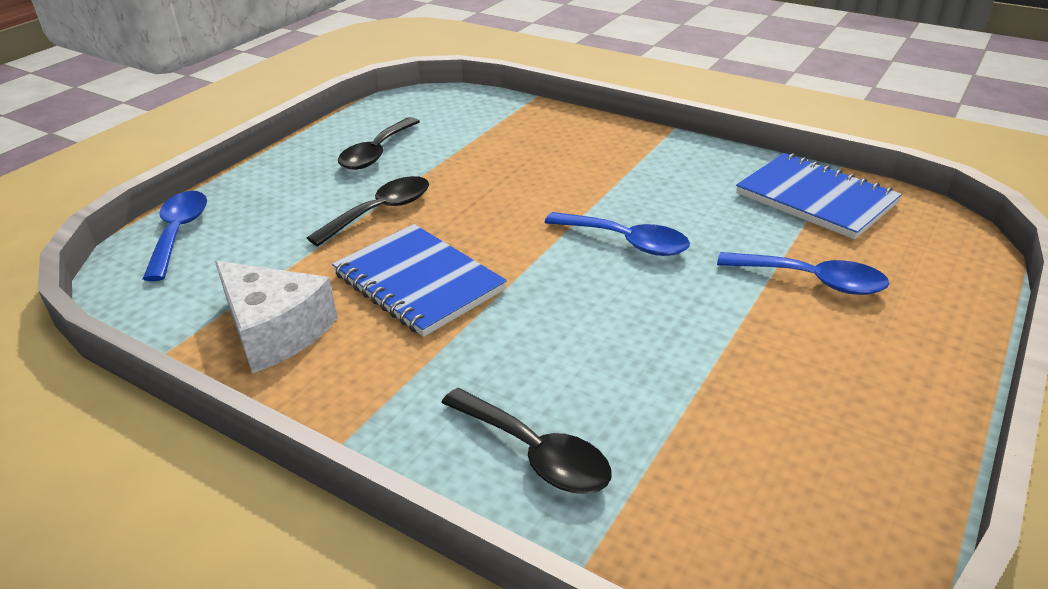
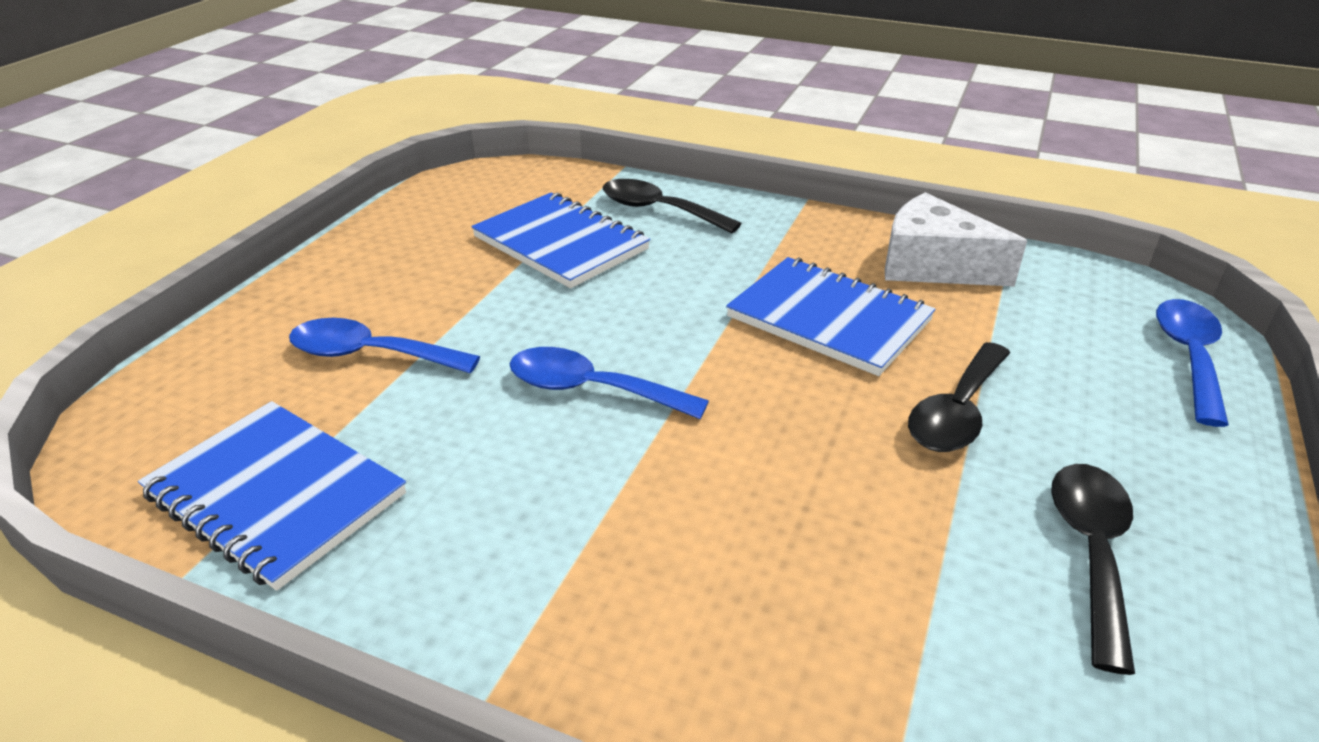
camera: 170 degrees right, 0 degrees up
blue spoon [143,191,207,281] -> blue spoon turned 150 degrees counterclockwise [1156,299,1229,427]
none -> blue notebook [471,192,650,288]

